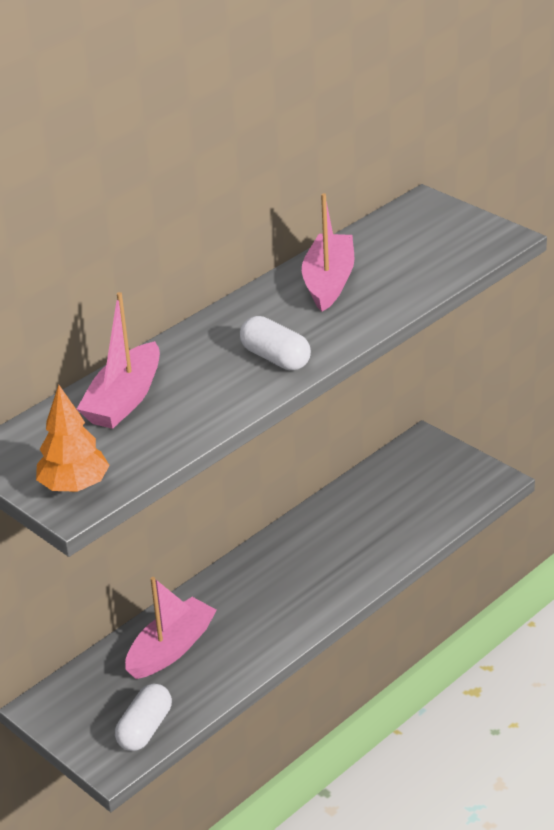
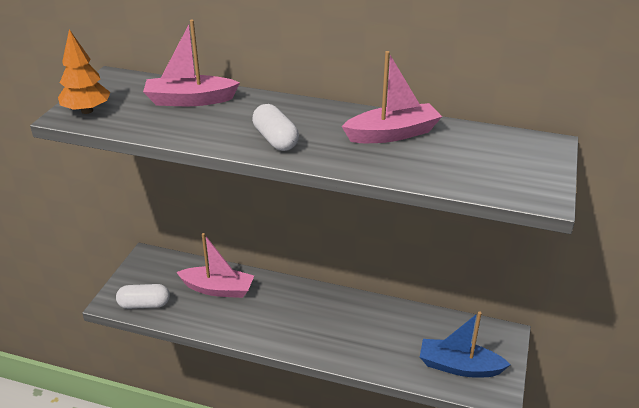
camera: 60 degrees right, 0 degrees up
white capsule [240,316,311,370] -> white capsule turned 45 degrees counterclockwise [252,104,299,151]
none -> blue boat [420,311,511,378]

